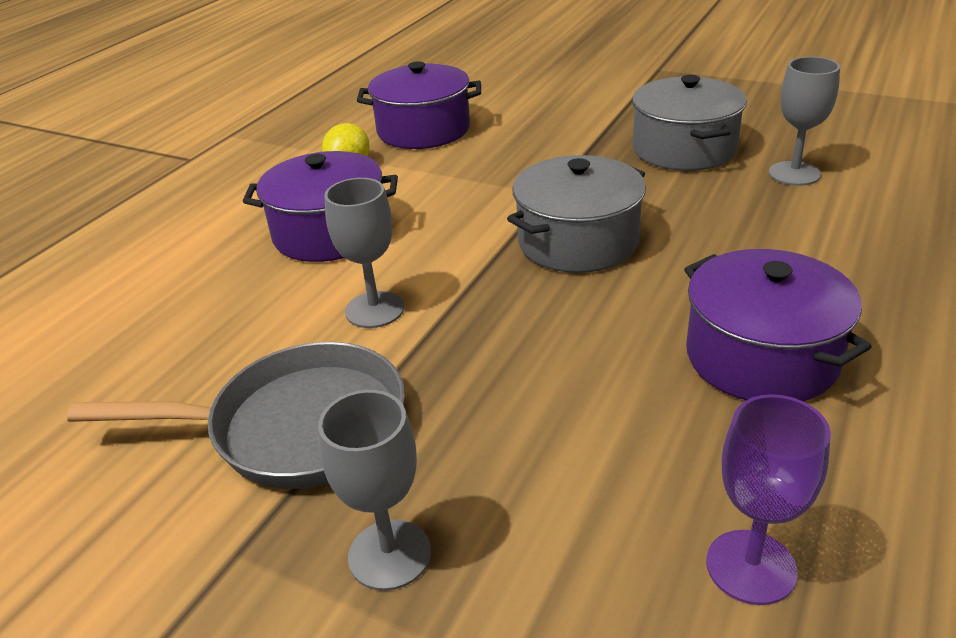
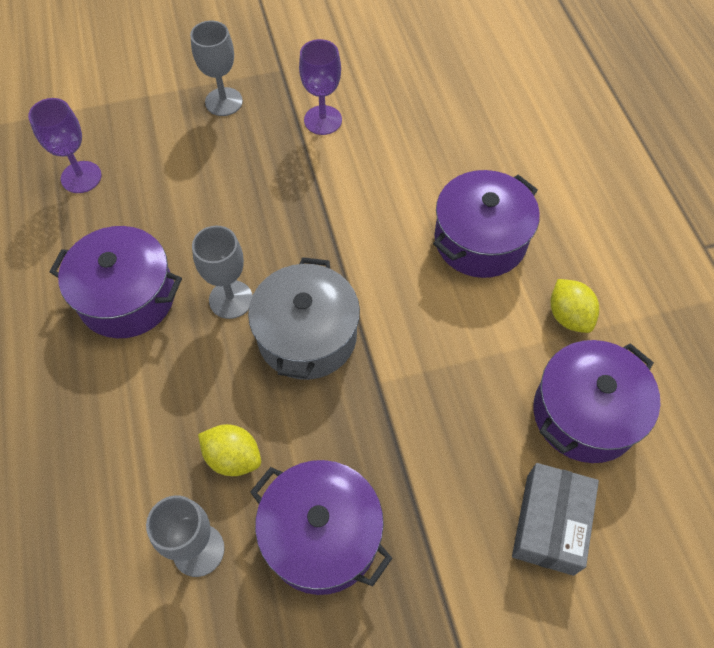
camera: 135 degrees right, 25 degrees up
grey pan [67,342,405,489] -> purple goblet [299,39,342,135]
grey goblet [324,178,404,328] -> grey goblet moved to [192,226,253,319]
grey pot [632,75,747,171] -> purple pot [250,460,393,595]
none -> yellow lemon [198,424,261,476]
none -> grey box [512,463,599,576]

